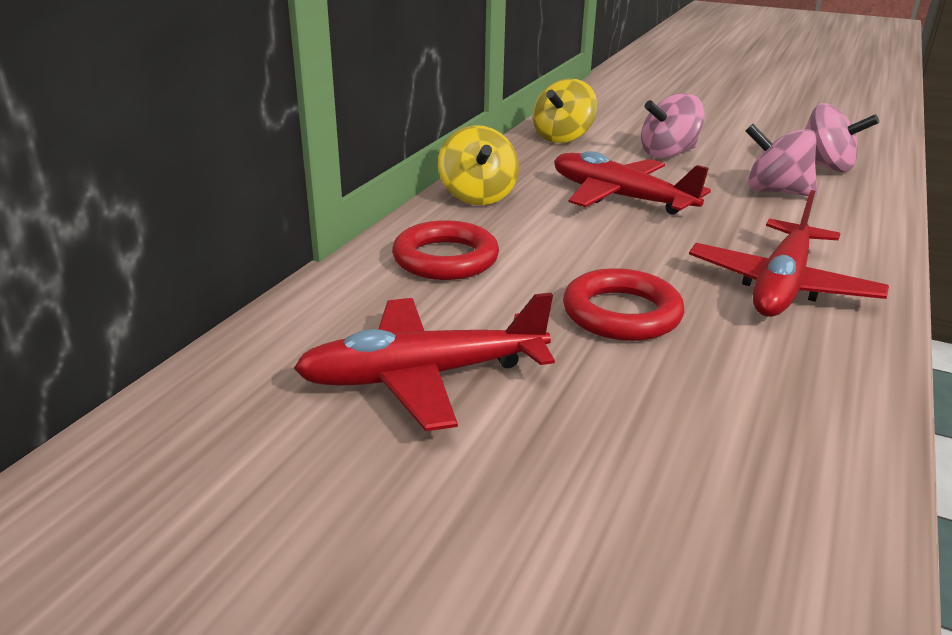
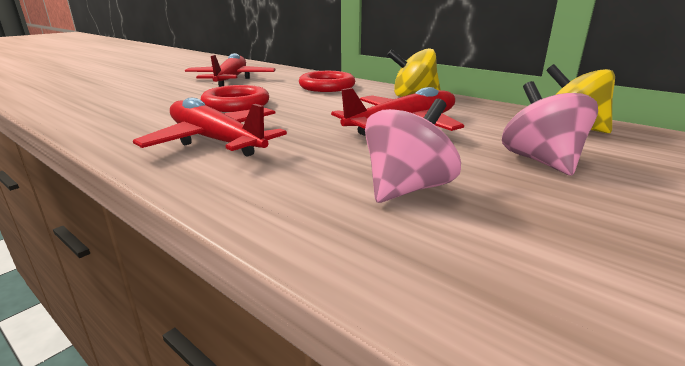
camera: 105 degrees right, 5 degrees down
pink spinning top [805,103,879,172] -> none

